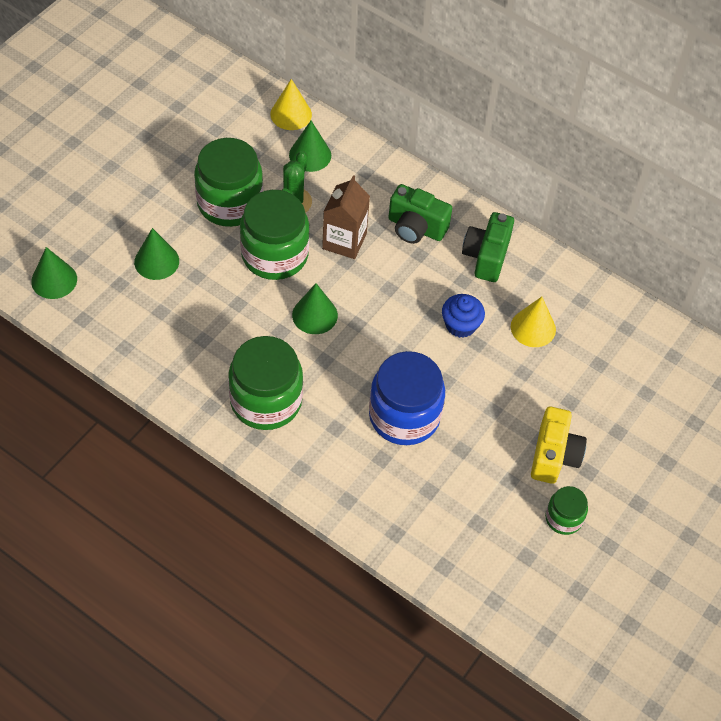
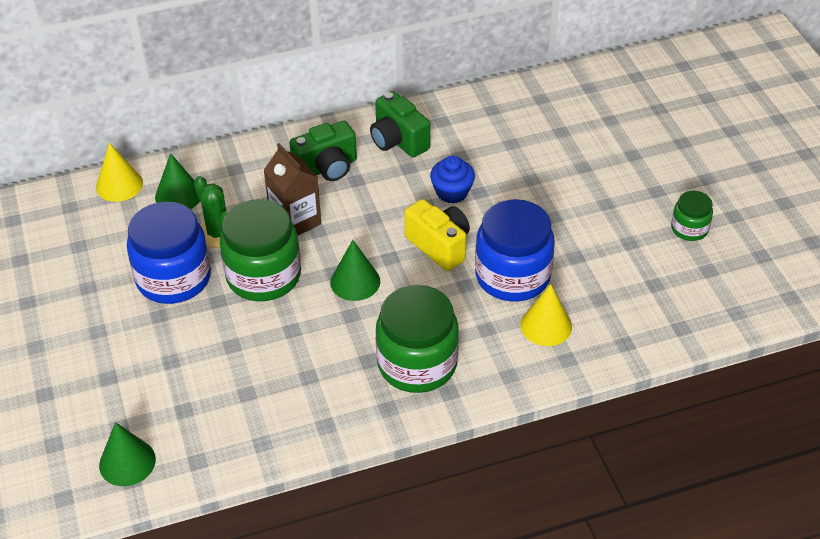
camera: 50 degrees left, 10 degrees down
green cone [134,228,179,280] -> none
green jar [194,138,263,227] -> blue jar [127,202,211,304]
yellow cone [511,297,556,347] -> yellow cone moved to [520,284,572,346]
yellow camera [531,407,587,484] -> yellow camera moved to [404,199,470,271]

